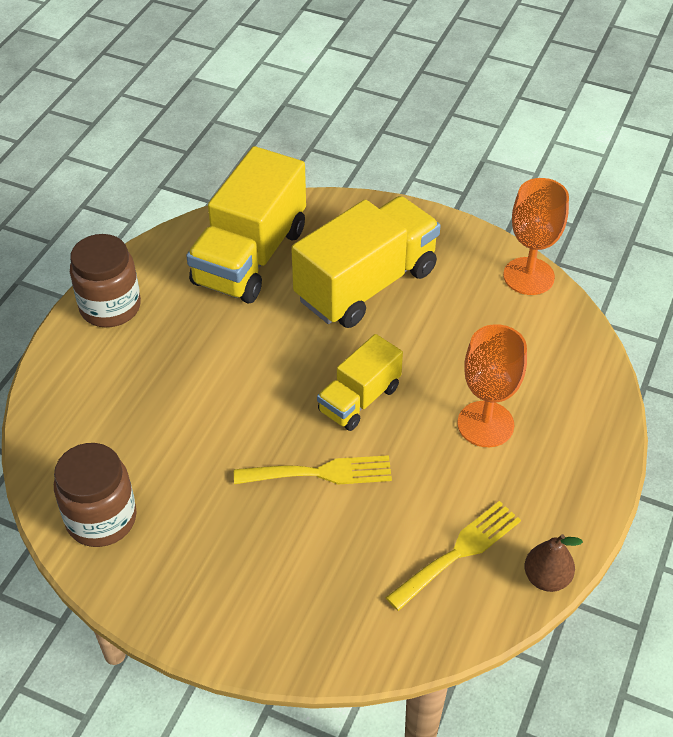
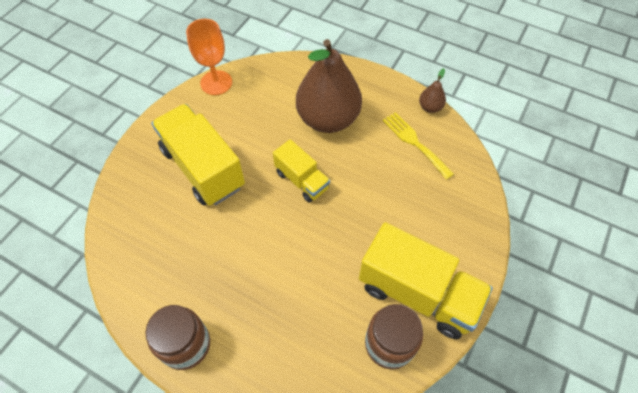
camera: 85 degrees left, 10 degrees up
yellow truck [186,146,306,303] -> yellow truck moved to [359,222,493,339]
yellow fork [234,455,392,485] -> none
orange goblet [457,324,527,447] -> brown pear [296,39,362,133]

